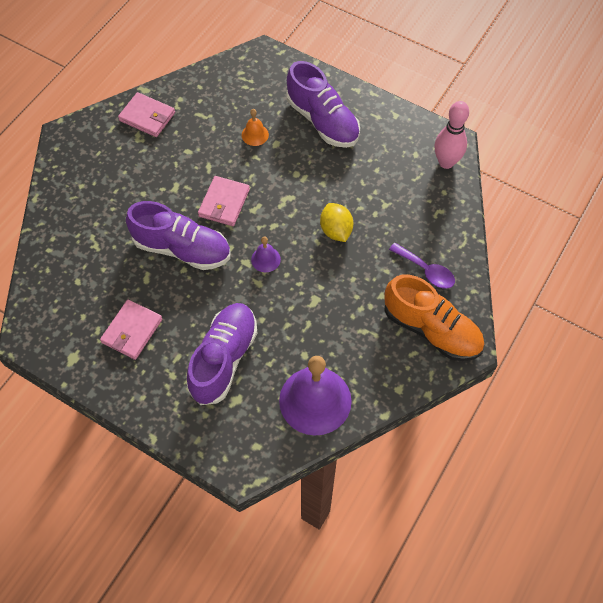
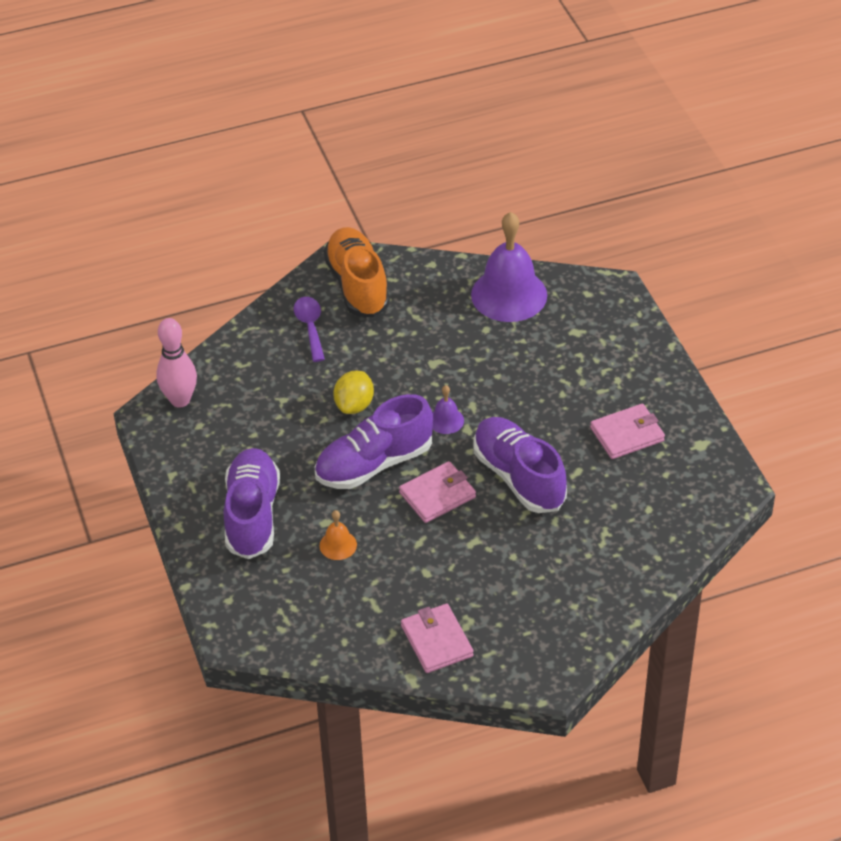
camera: 140 degrees left, 15 degrees down
purple shoe [187,303,257,405] -> purple shoe moved to [315,394,433,489]

